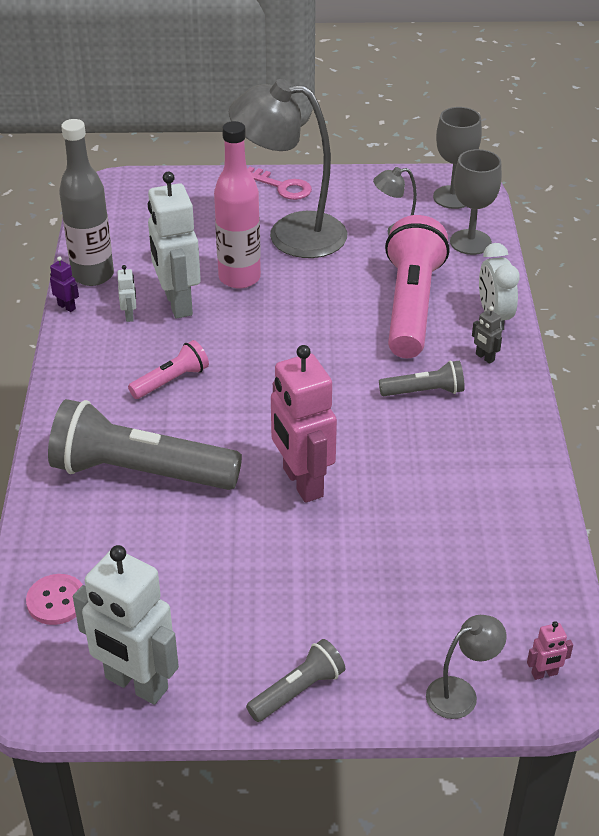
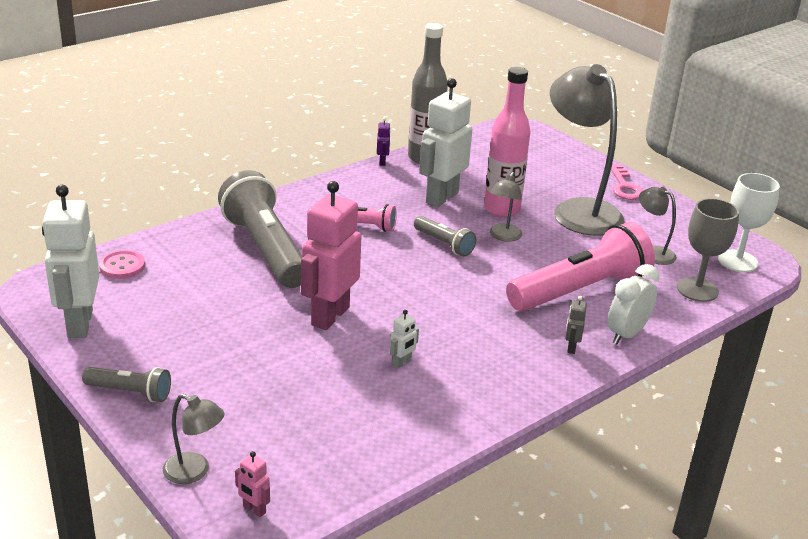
camera: 50 degrees right, 10 degrees down
white robot [118,265,136,322] -> white robot moved to [390,310,419,369]
grey flashlight [379,360,465,396] -> grey flashlight moved to [414,216,476,256]
grey goblet [433,107,482,209] -> white goblet [718,173,780,272]
none -> grey lamp [490,172,522,242]

